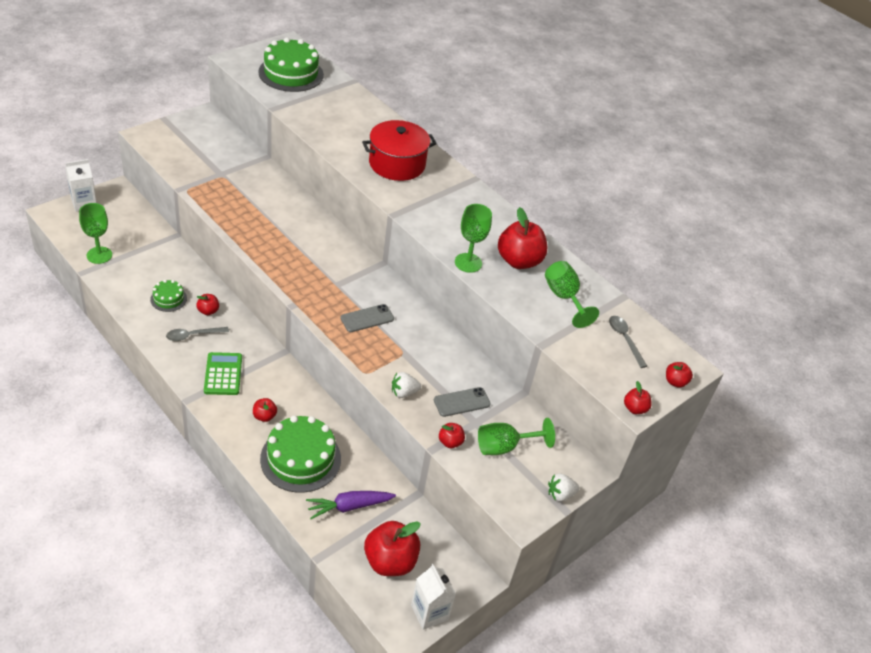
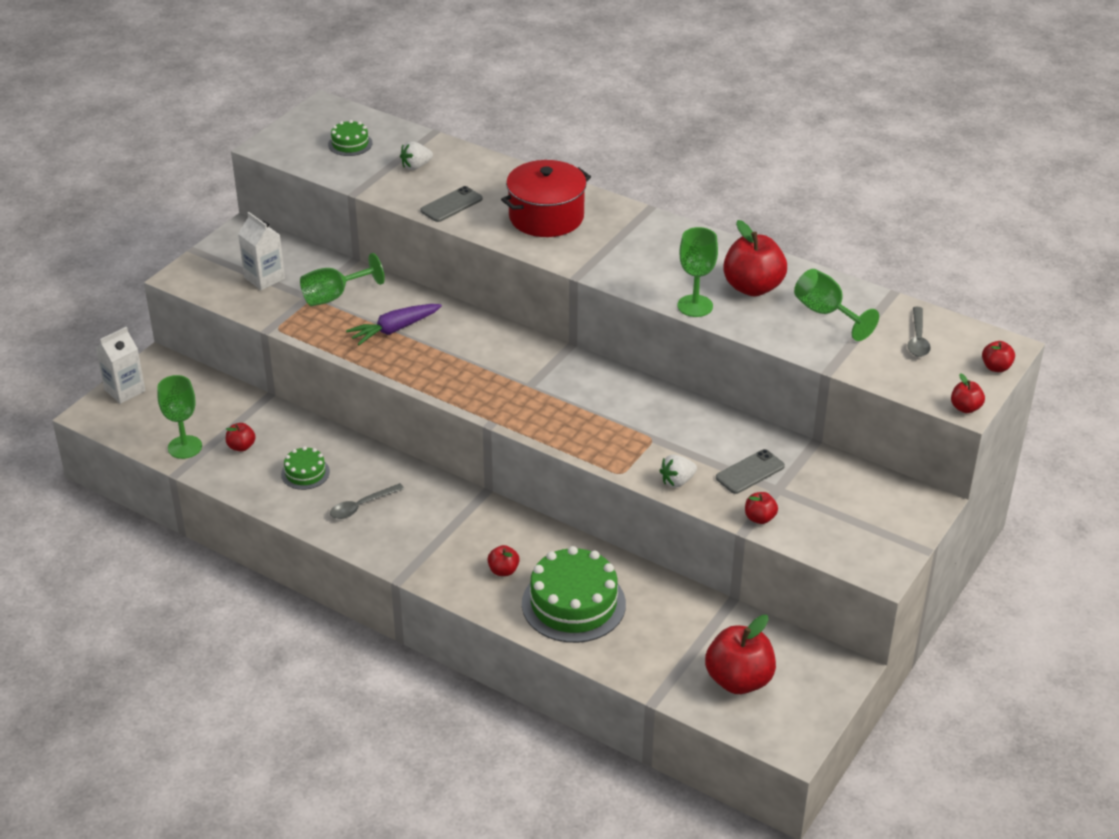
camera: 10 degrees left, 5 degrees down
red apple [196,294,219,315] -> red apple moved to [226,423,256,452]
green calculator [204,352,242,395] -> none
green cake [258,37,324,92] -> green cake [328,120,373,156], size x0.50
purple carrot [306,491,396,519] -> purple carrot moved to [346,304,442,345]
grey phone [341,304,394,332] -> grey phone moved to [421,186,483,222]
white carton [411,564,456,630] -> white carton moved to [238,212,285,290]
green goblet [478,418,555,455] -> green goblet moved to [300,253,385,306]
white strawberry [548,473,580,502] -> white strawberry moved to [400,141,433,170]
grey spoon [609,316,647,368] -> grey spoon turned 135 degrees counterclockwise [908,307,931,357]

